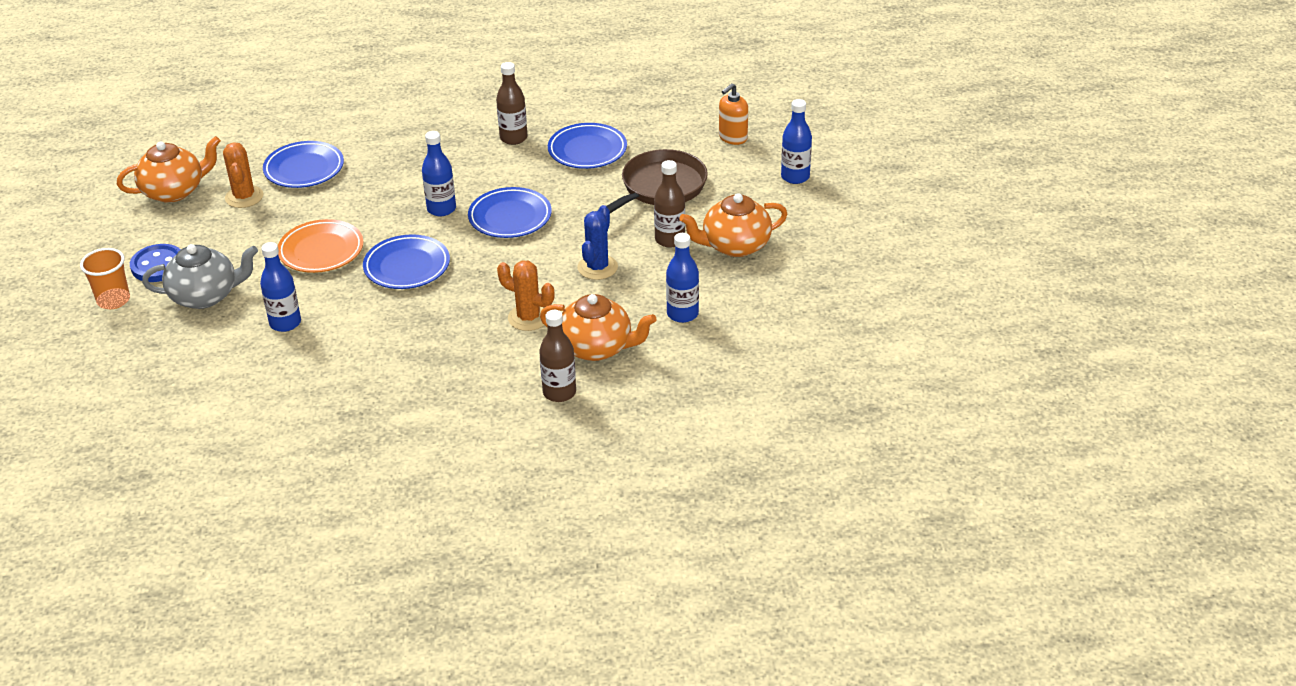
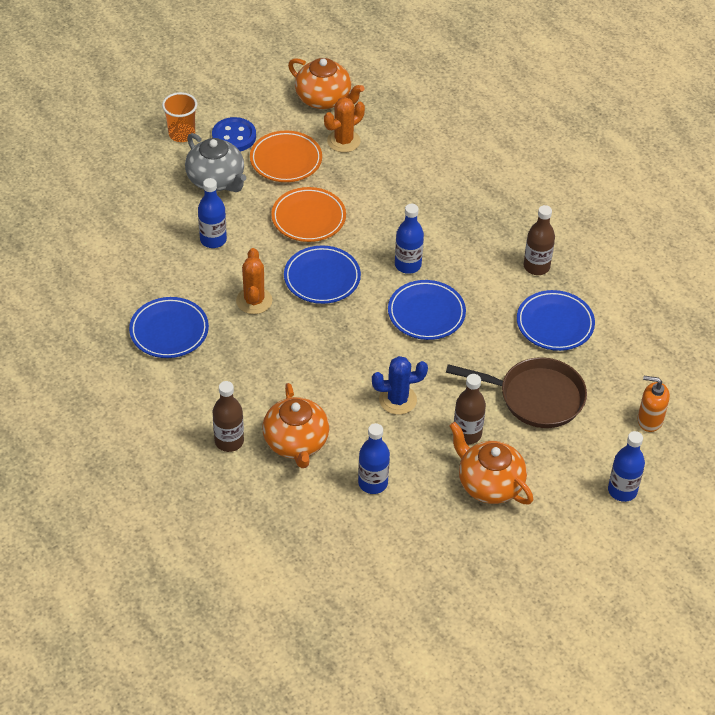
camera: 60 degrees right, 10 degrees up
blue plate [263,141,344,188] -> blue plate moved to [129,297,209,358]
orange cactus [497,260,555,331] -> orange cactus moved to [236,248,272,314]
none -> orange plate [250,130,322,182]

